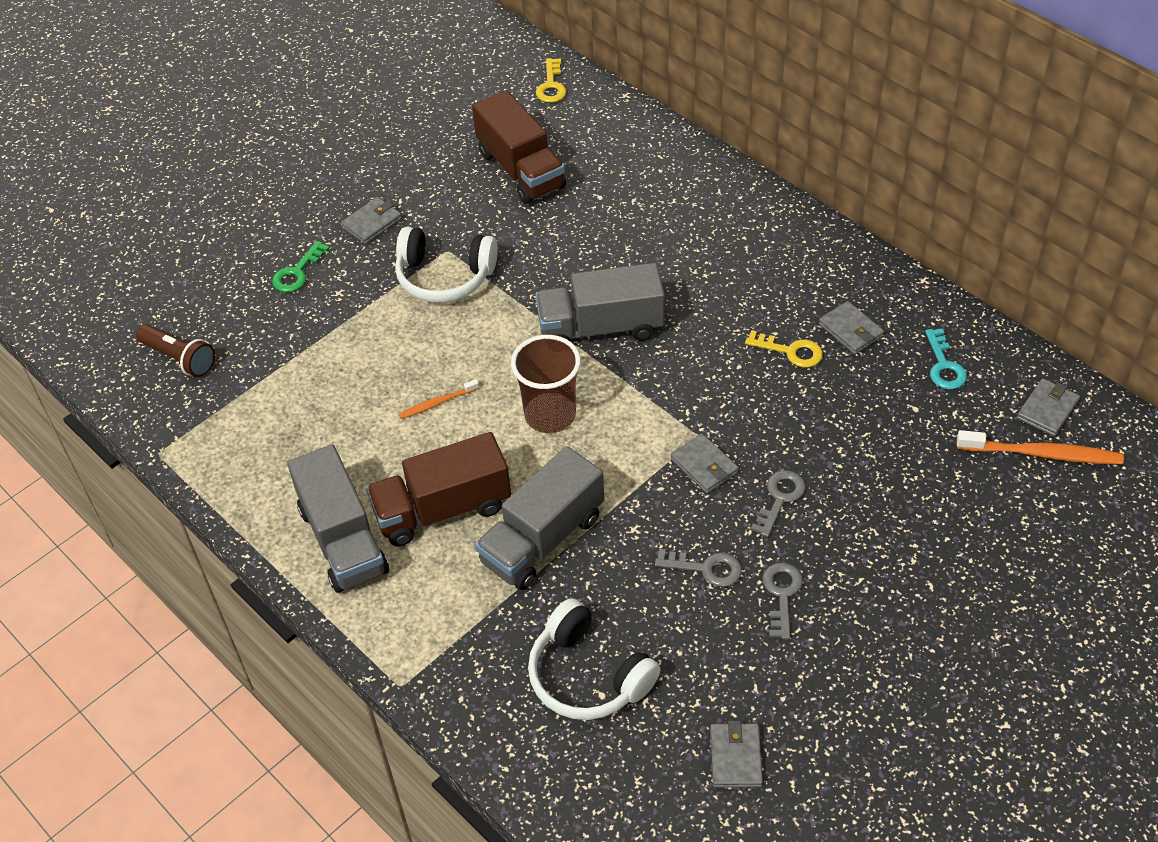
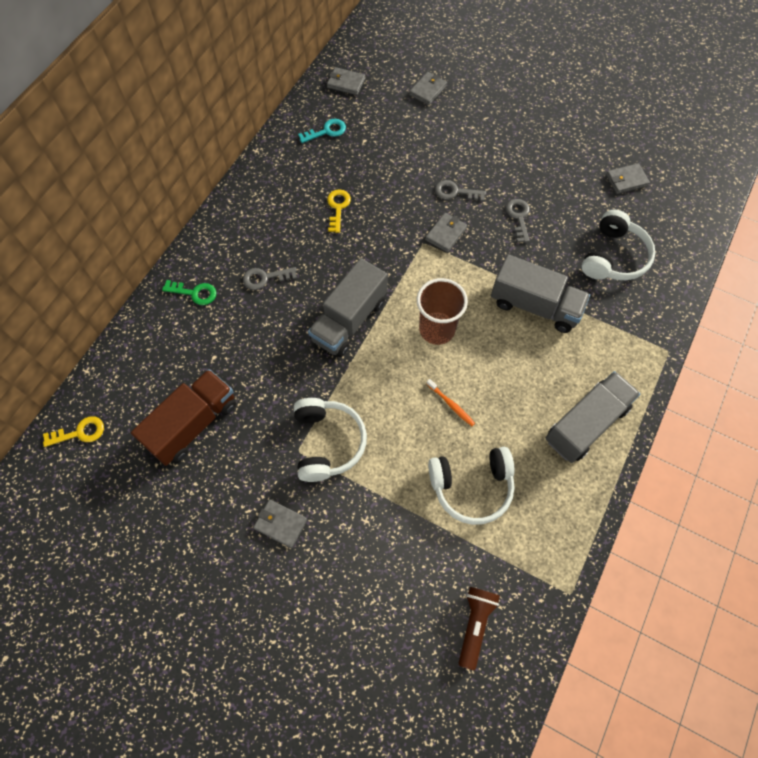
camera: 110 degrees left, 15 degrees up
green key [272,241,330,292] -> green key moved to [162,280,216,305]
brown truck [366,432,511,547] -> none
grey truck [535,263,665,342] -> grey truck turned 60 degrees clockwise [308,258,388,357]
grey key [762,562,803,639] -> grey key moved to [243,267,297,290]
grey wallet [819,301,884,355] -> grey wallet moved to [409,72,447,105]
orange toothbrush [957,430,1124,464] -> none
none -> white headphones [428,447,515,525]

